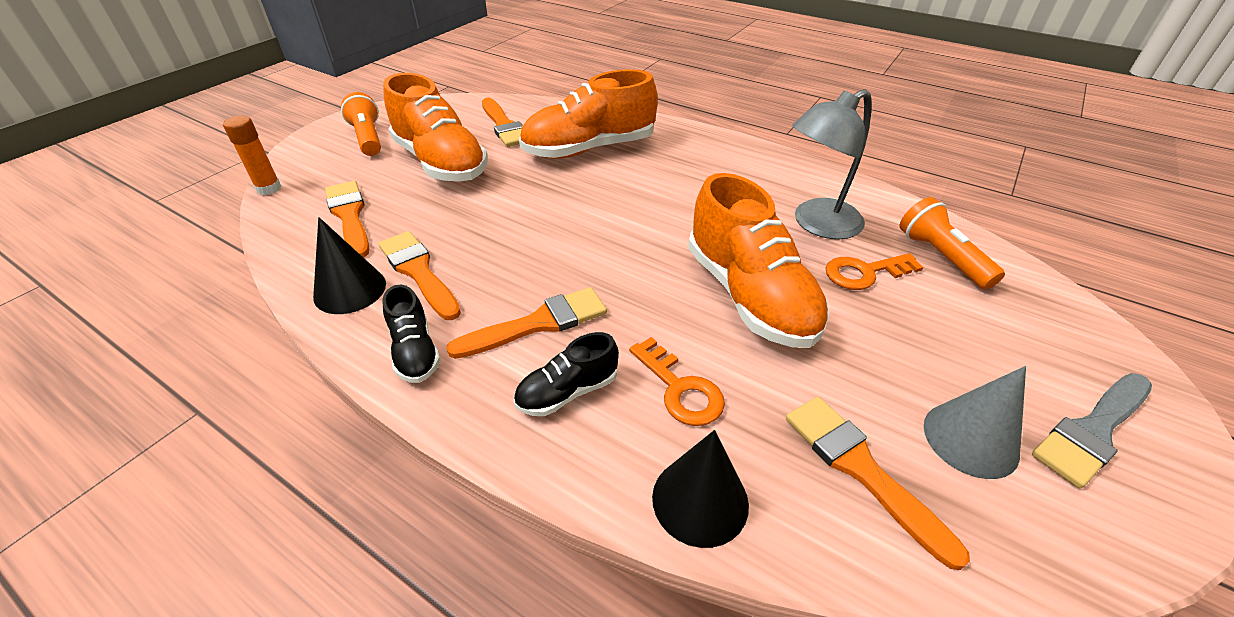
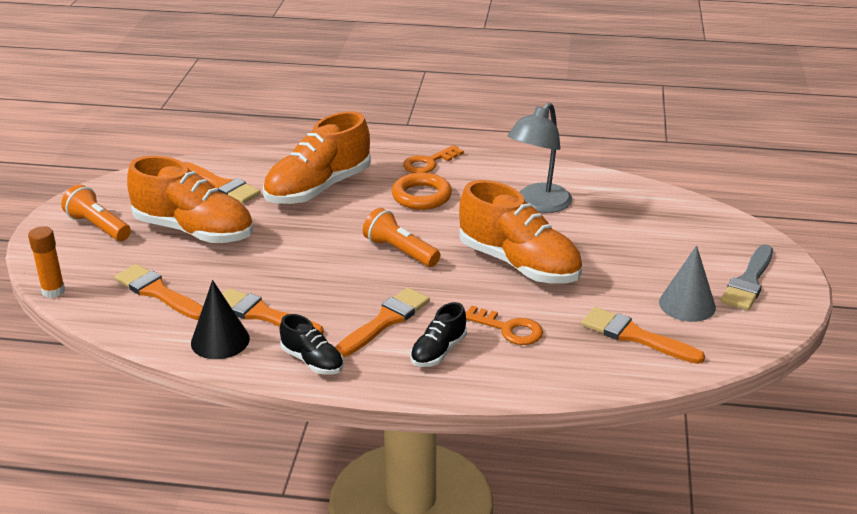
camera: 25 degrees left, 10 degrees down
black cone [652,430,749,548] -> none
orange key [826,253,924,290] -> orange key moved to [403,145,464,173]
orange flashlight [899,197,1005,289] -> orange flashlight moved to [363,208,440,267]
none -> orange ring [392,172,452,210]

